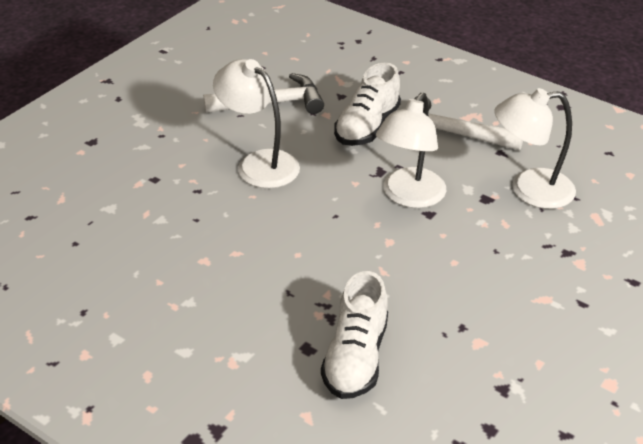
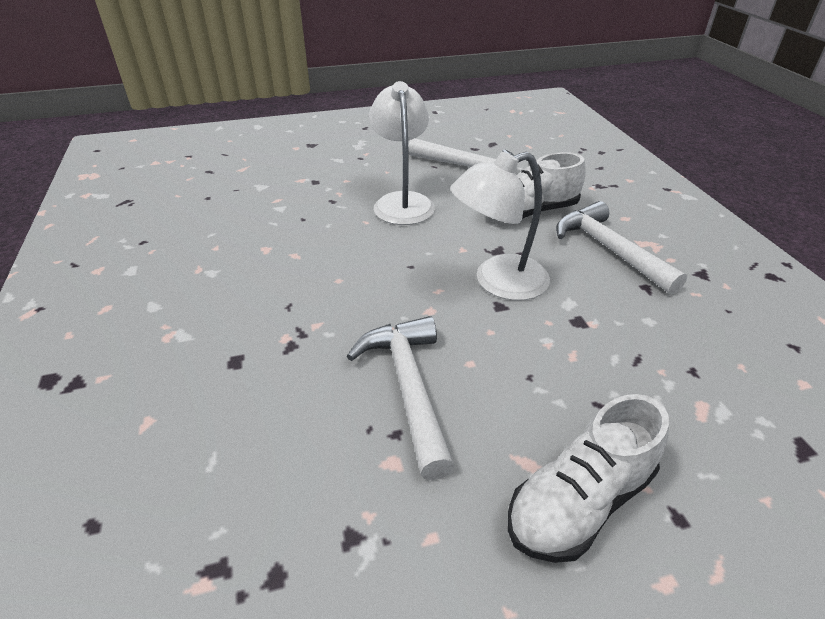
camera: 40 degrees right, 0 degrees up
white shoe [321,271,388,399] -> white shoe moved to [508,394,669,563]
white lamp [494,88,576,209] -> none
none -> white hammer [347,316,455,480]

